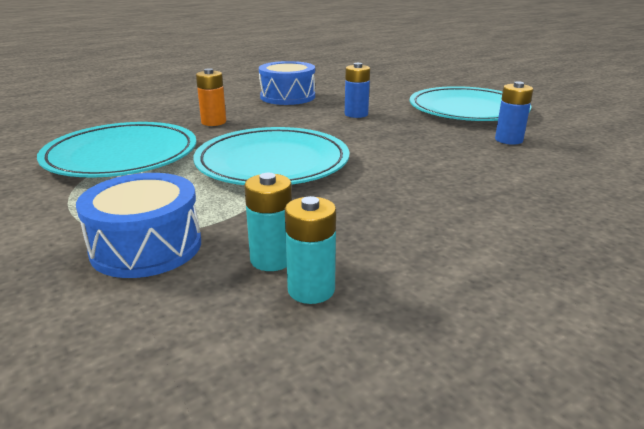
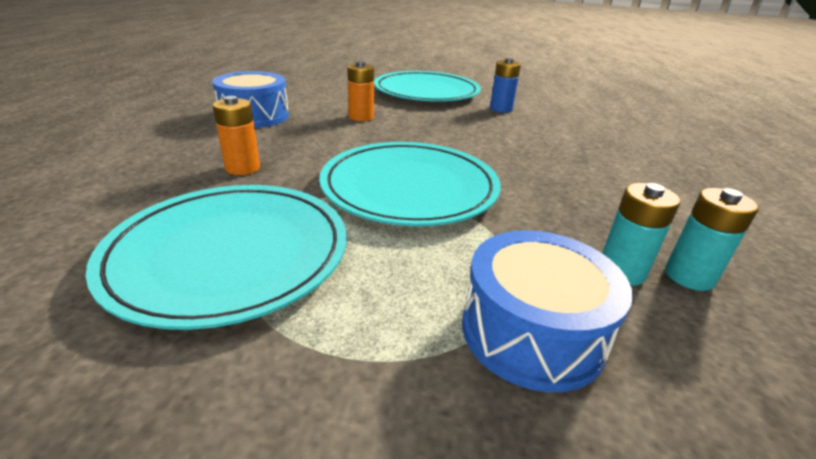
camera: 50 degrees left, 5 degrees up
blue battery [345,63,370,118] -> orange battery [347,61,374,121]

